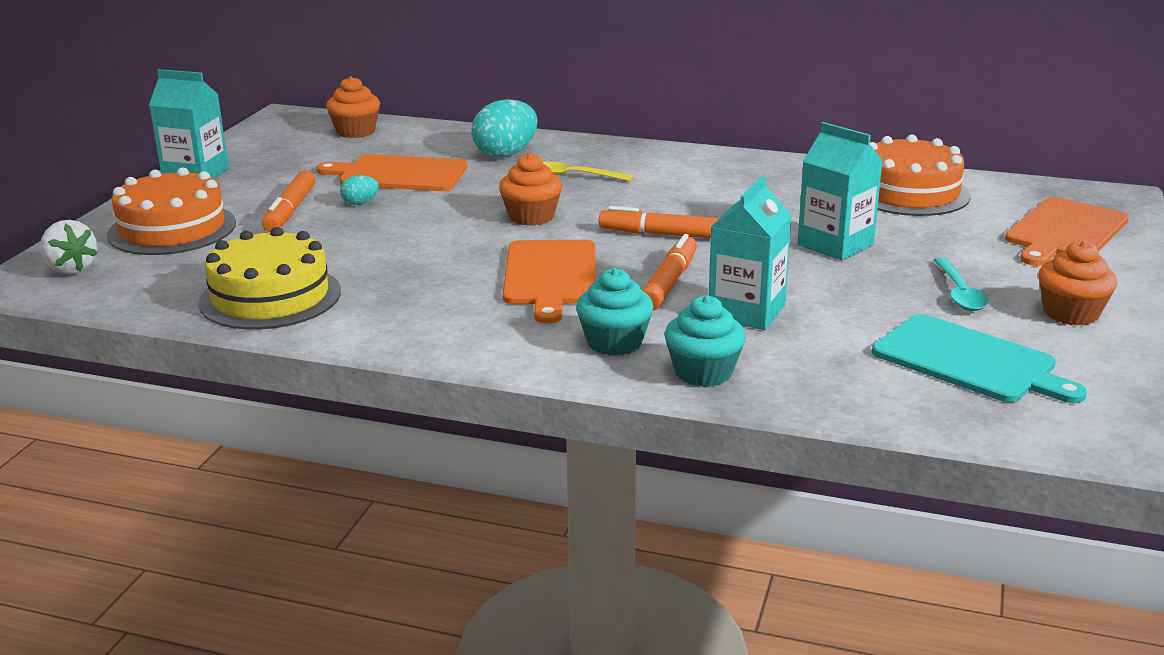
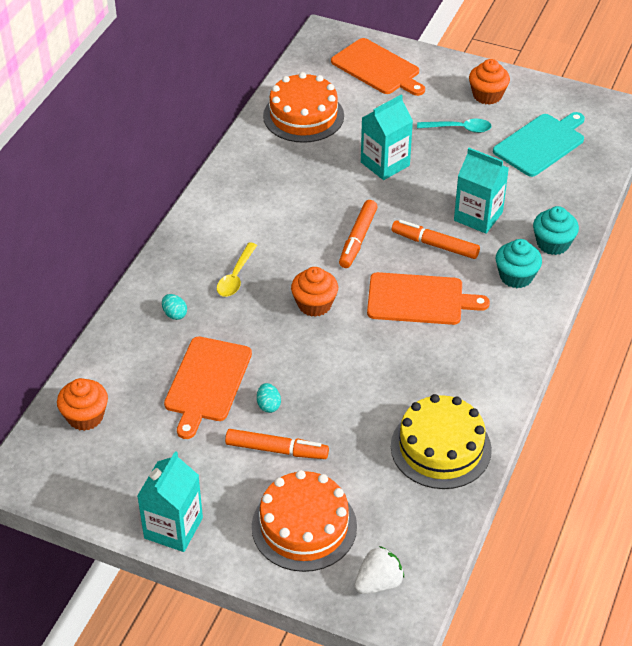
camera: 85 degrees left, 20 degrees up
turquoise egg [471,99,538,158] -> turquoise egg [162,294,187,320], size x0.48

